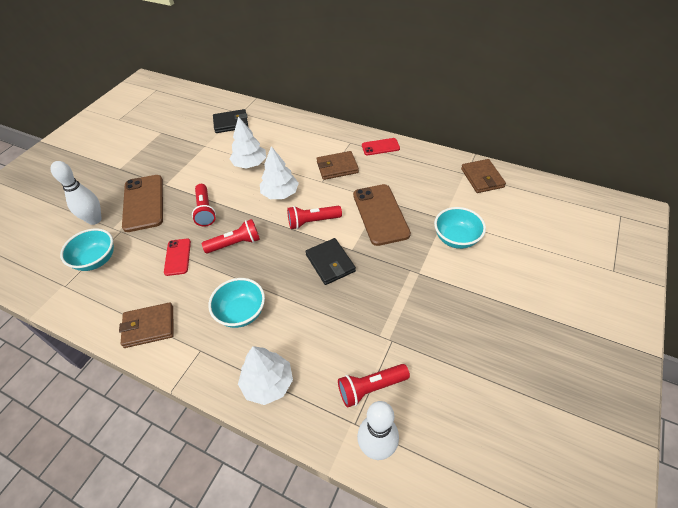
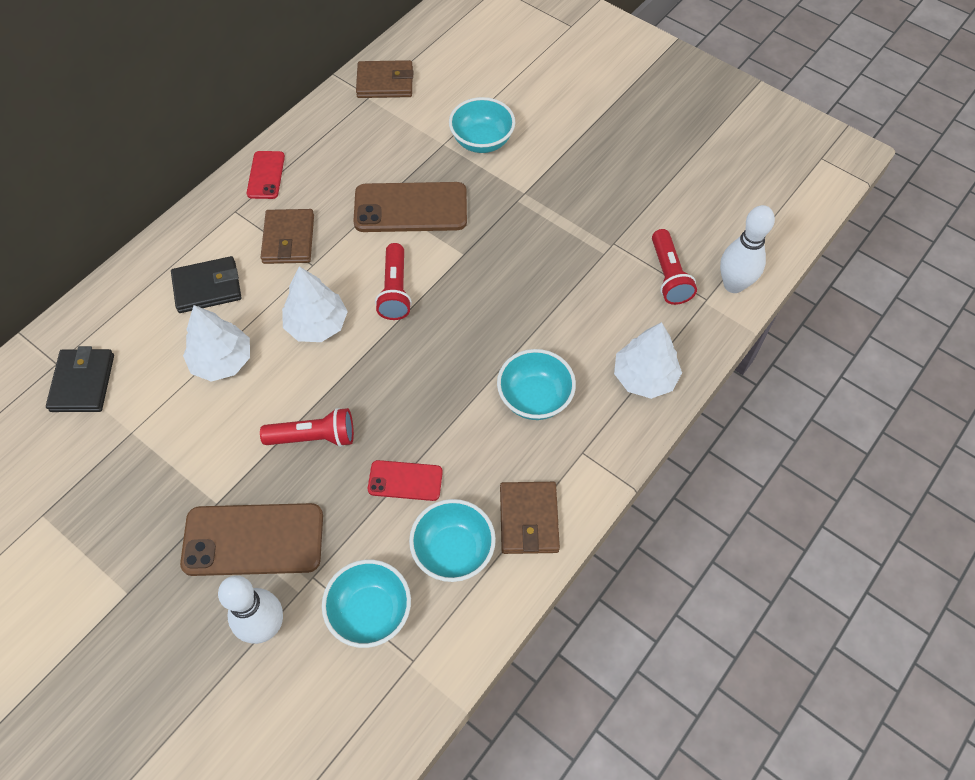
camera: 80 degrees left, 10 degrees up
red flashlight [202,219,260,254] -> none
black wallet [305,238,356,285] -> black wallet moved to [171,256,242,313]
none -> turquoise bowl [409,499,496,582]

